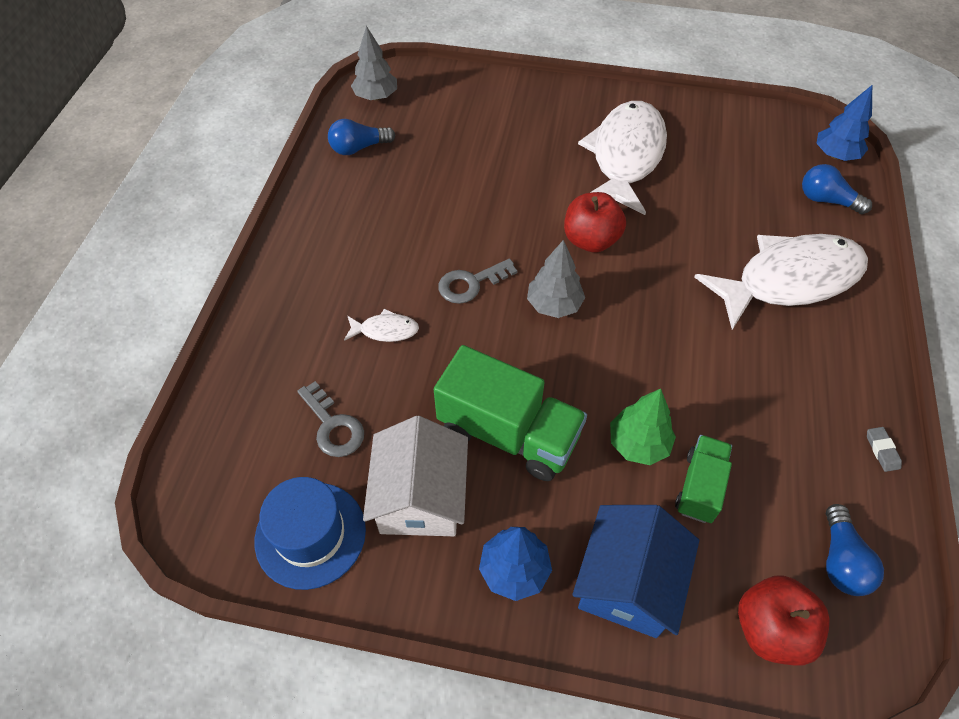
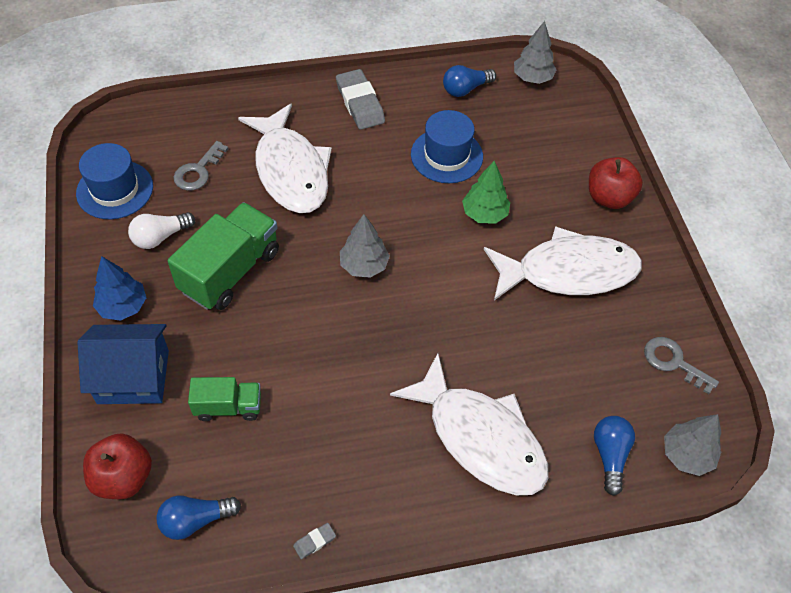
camera: 65 degrees right, 0 degrees up
blue light bulb [328,119,395,155] -> blue light bulb turned 75 degrees counterclockwise [443,65,496,97]
white fish [344,309,419,342] -> white fish [238,103,332,213], size x2.48
white house [363,416,468,536] -> white light bulb [128,212,195,249]
green truck [434,345,587,481] -> green truck turned 150 degrees counterclockwise [168,202,279,310]
grey key [438,259,517,304] -> grey key moved to [644,337,719,394]
red apple [564,192,626,253] -> red apple moved to [589,157,643,209]
green tree [610,389,676,465] -> green tree moved to [462,161,510,224]
blue tree [817,85,872,161] -> grey tree [664,414,721,476]
none -> grey eraser [336,69,385,130]
none -> blue hat [411,110,483,183]

